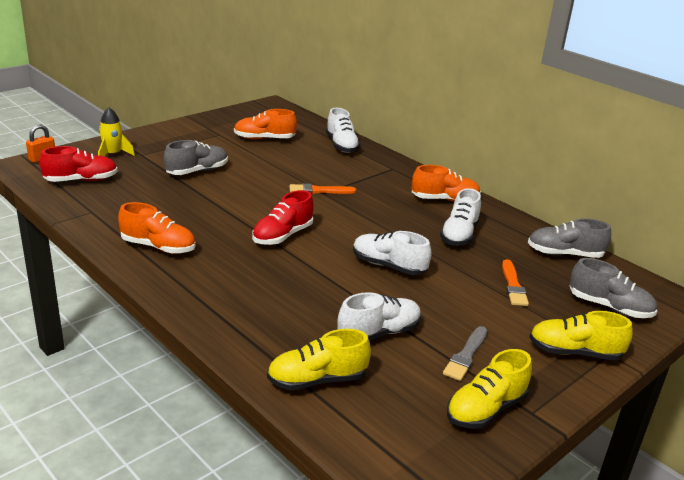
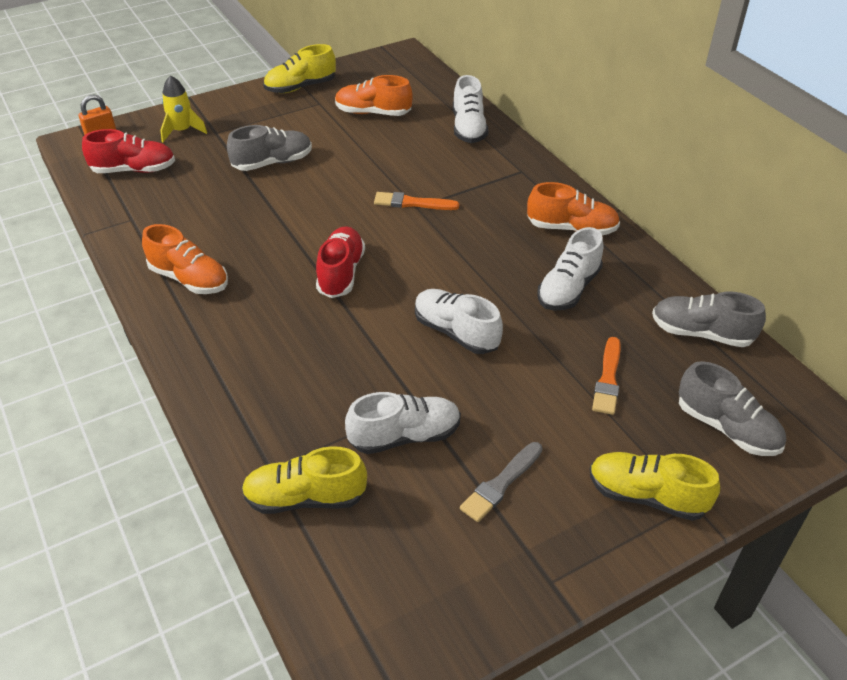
camera: 15 degrees right, 15 degrees up
red shoe [252,190,314,245] -> red shoe turned 135 degrees clockwise [316,226,365,298]
yellow shoe [447,349,532,429] -> yellow shoe moved to [263,44,336,93]

